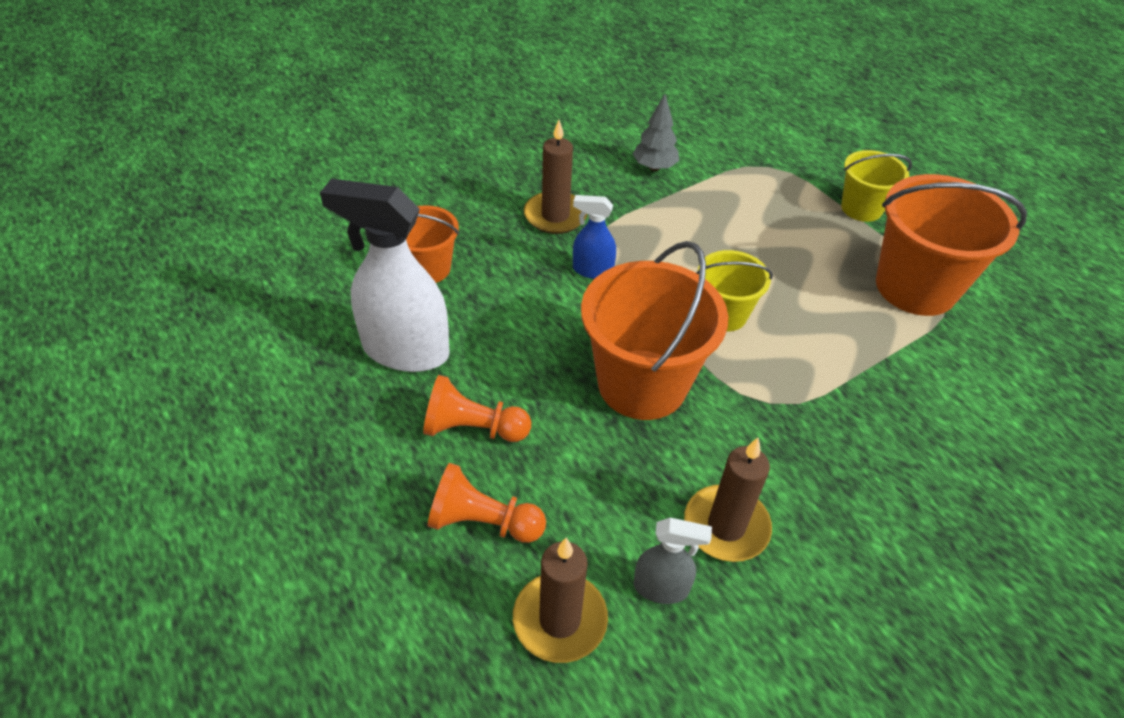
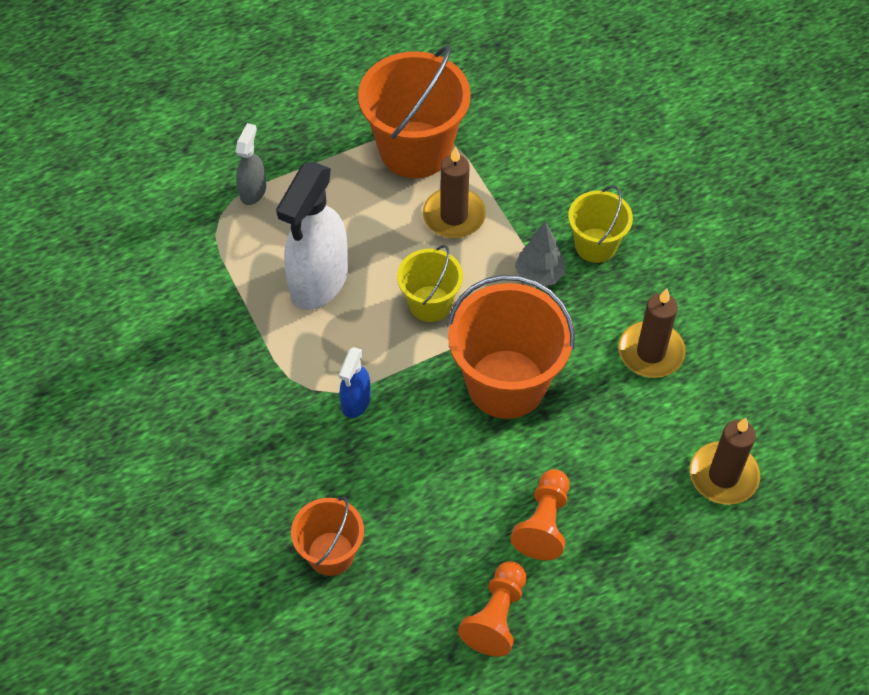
camera: 80 degrees left, 10 degrees up
white spray bottle [320,178,450,372] -> white spray bottle moved to [276,162,348,310]
orange pawn [427,463,546,543] -> orange pawn moved to [458,561,526,657]
brown candle [524,120,587,234] -> brown candle moved to [423,146,486,238]
grey tree [633,94,679,171] -> grey tree moved to [515,222,565,286]
grey spray bottle [634,518,712,604] -> grey spray bottle moved to [236,123,266,205]
yellow bucket [841,150,912,222] -> yellow bucket moved to [568,185,633,263]

